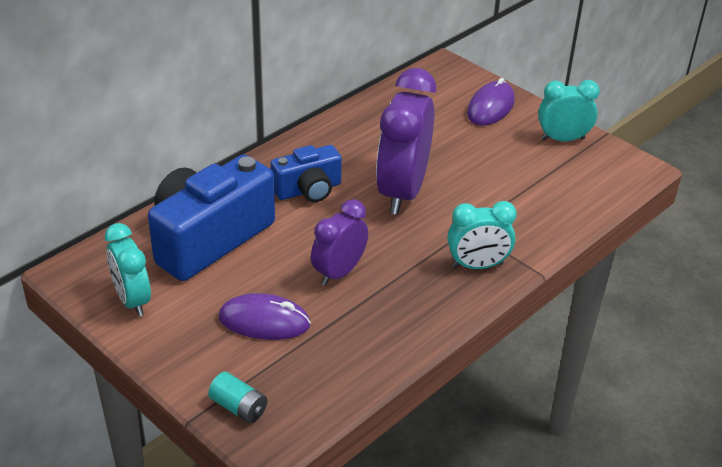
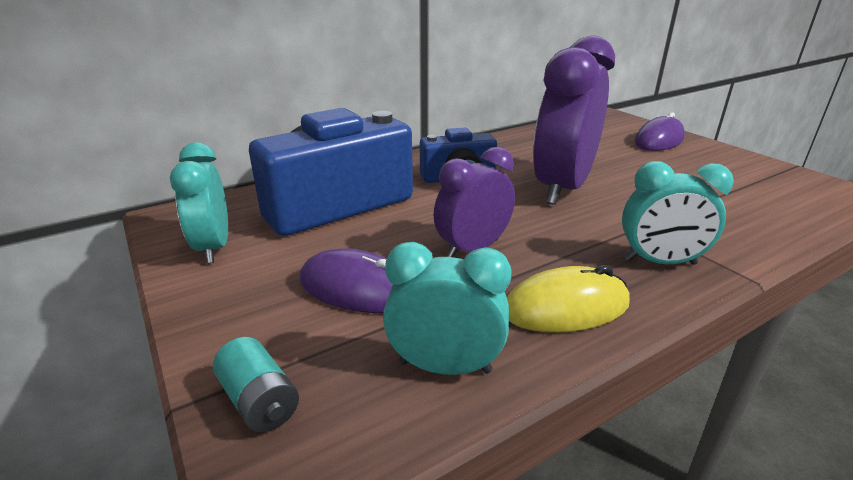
camera: 15 degrees right, 10 degrees down
turquoise clock [538,80,600,141] -> turquoise clock moved to [383,242,512,375]
none -> yellow mouse [507,265,630,333]

